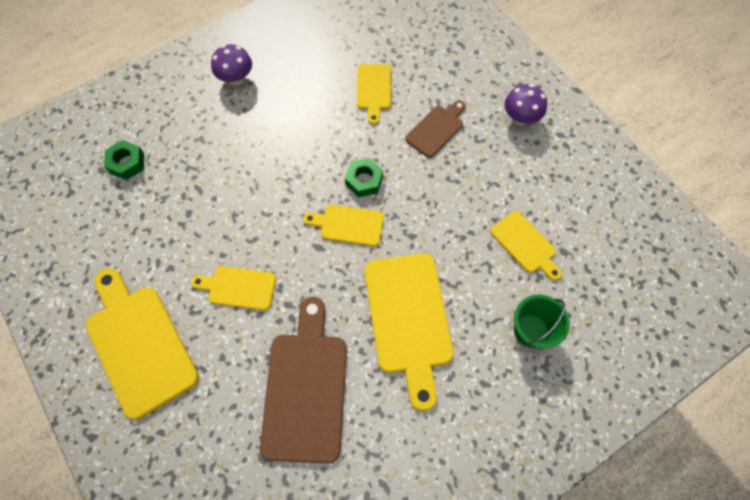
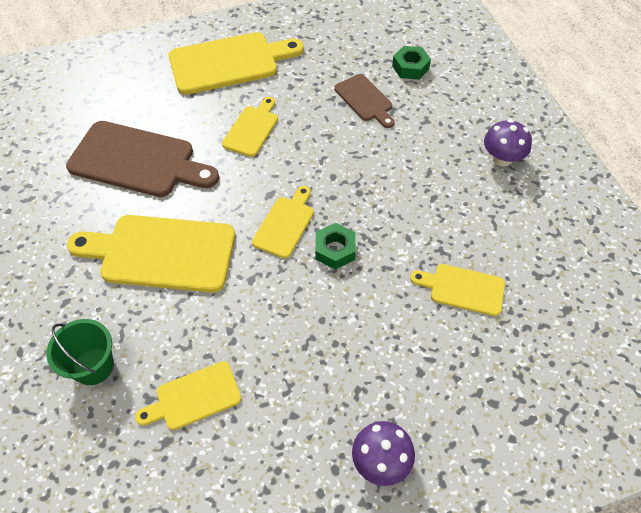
camera: 105 degrees right, 10 degrees down
brown cutting board [405,100,466,158] -> brown cutting board moved to [334,74,395,128]

